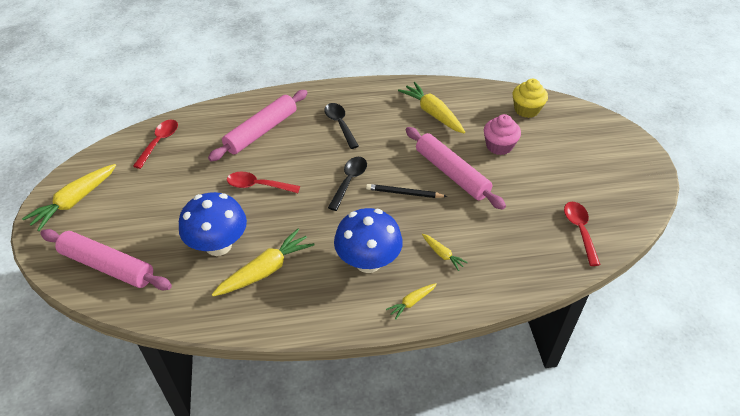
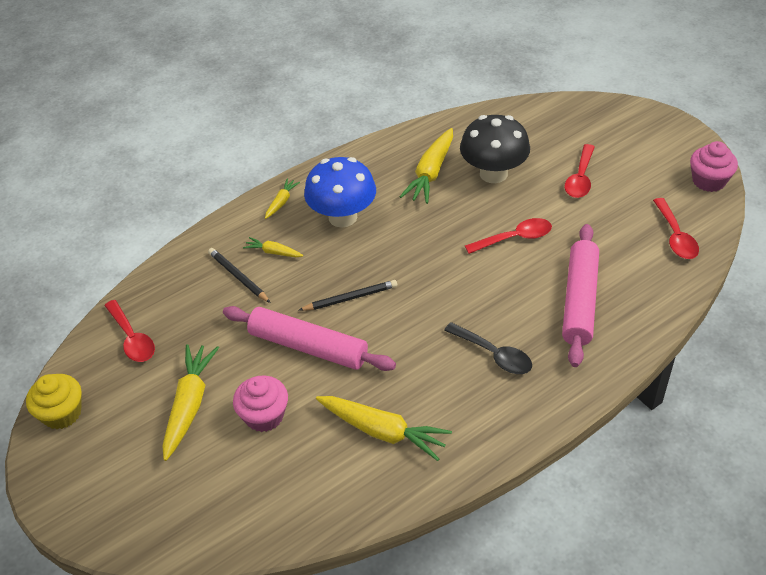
camera: 155 degrees right, 0 degrees up
yellow carrot [22,164,116,231] -> yellow carrot moved to [162,344,219,461]
pink rolling pin [40,229,172,290] -> none
blue mushroom [179,192,247,256] -> black mushroom [460,115,530,183]
black spoon [328,157,367,211] -> none
yellow cupcake [513,79,548,118] -> yellow cupcake moved to [26,374,82,429]
none -> black pencil [208,248,271,303]
none -> red spoon [564,144,595,198]
none -> pink cupcake [690,141,738,192]

